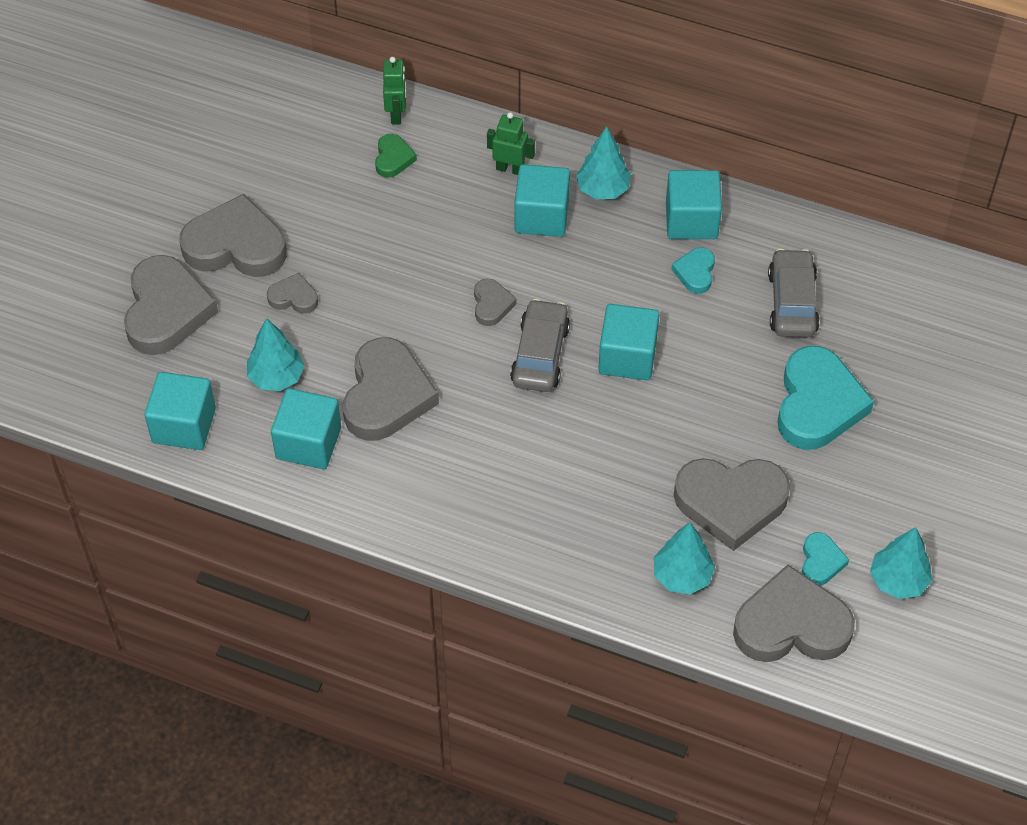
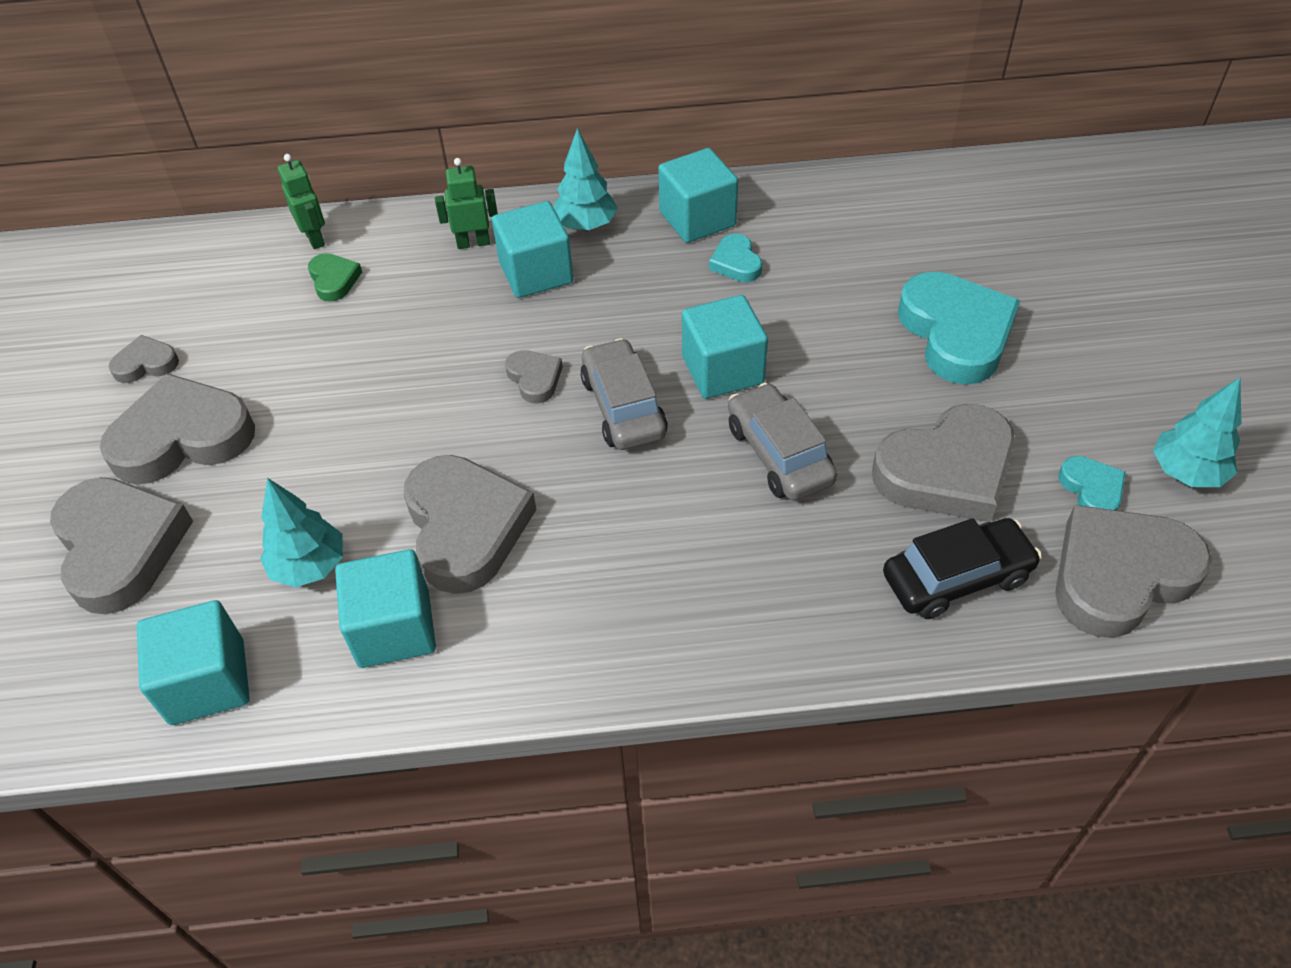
camera: 25 degrees left, 5 degrees down
grey heart [267,273,318,314] -> grey heart moved to [109,335,179,383]
turquoise tree [654,522,715,594] -> black car [883,518,1042,619]
grey car [768,249,820,338] -> grey car moved to [728,383,837,501]

